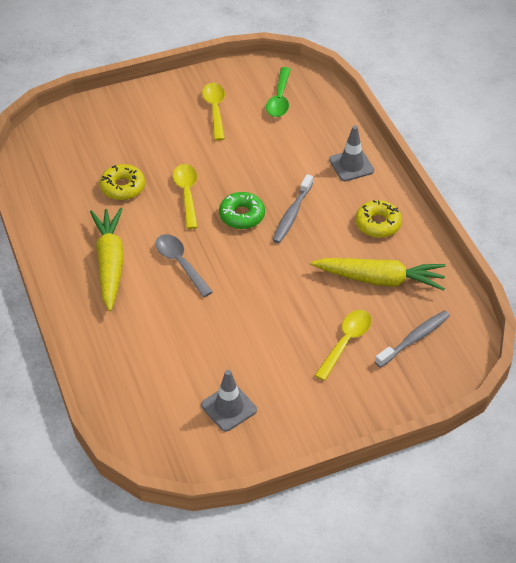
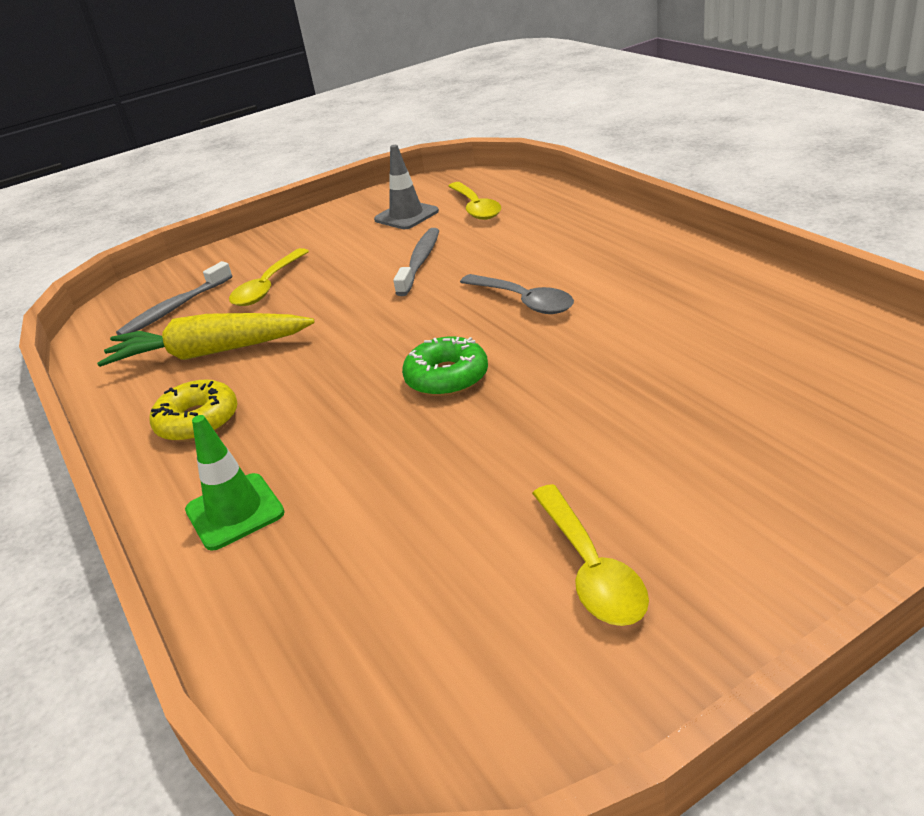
camera: 175 degrees right, 15 degrees down
yellow carrot [90,208,124,311] -> none
yellow donut [100,164,145,200] -> none
yellow spoon [173,164,198,229] -> yellow spoon moved to [448,182,501,220]
green spoon [266,67,291,117] -> none
grey toothbrush [272,174,313,244] -> grey toothbrush moved to [393,228,439,296]
grey traffic cone [329,125,374,181] -> green traffic cone [185,415,285,551]

